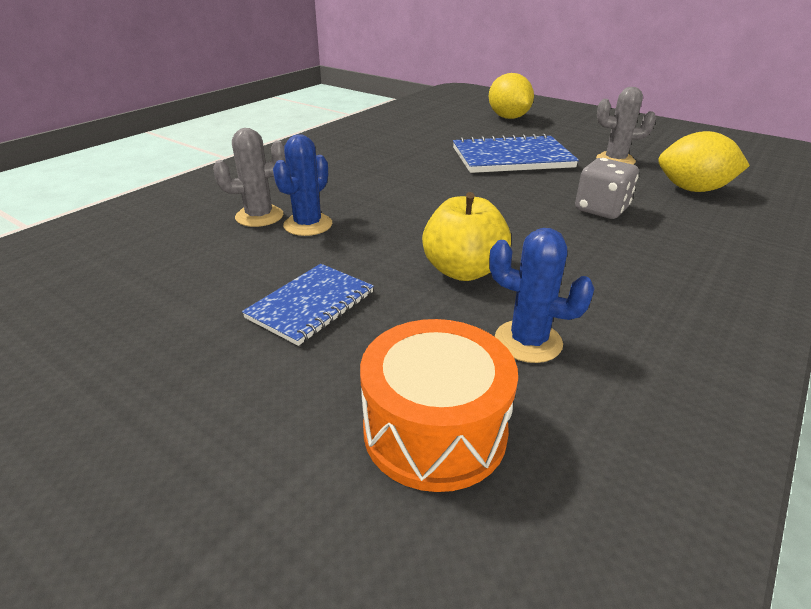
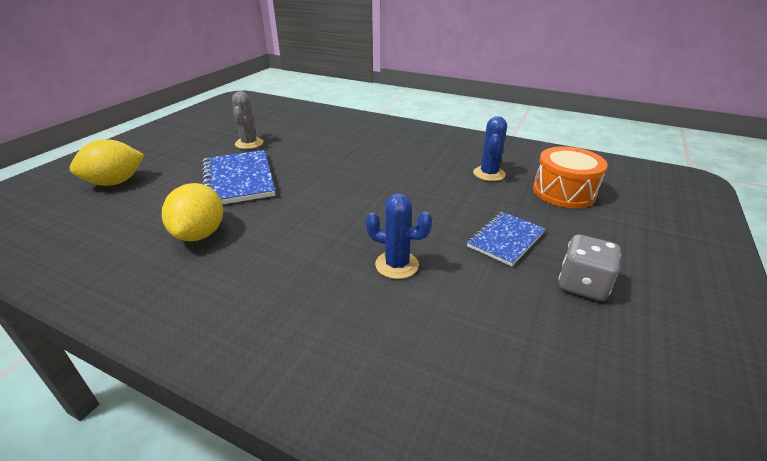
camera: 100 degrees left, 0 degrees up
grey cactus [213,128,286,227] -> none
blue notebook [242,264,374,346] -> blue notebook turned 75 degrees counterclockwise [467,212,545,267]
yellow apple [422,192,511,281] -> none
grey dice [575,158,639,219] -> grey dice moved to [559,235,621,301]
yellow lemon [658,131,750,192] -> yellow lemon moved to [162,183,223,241]

